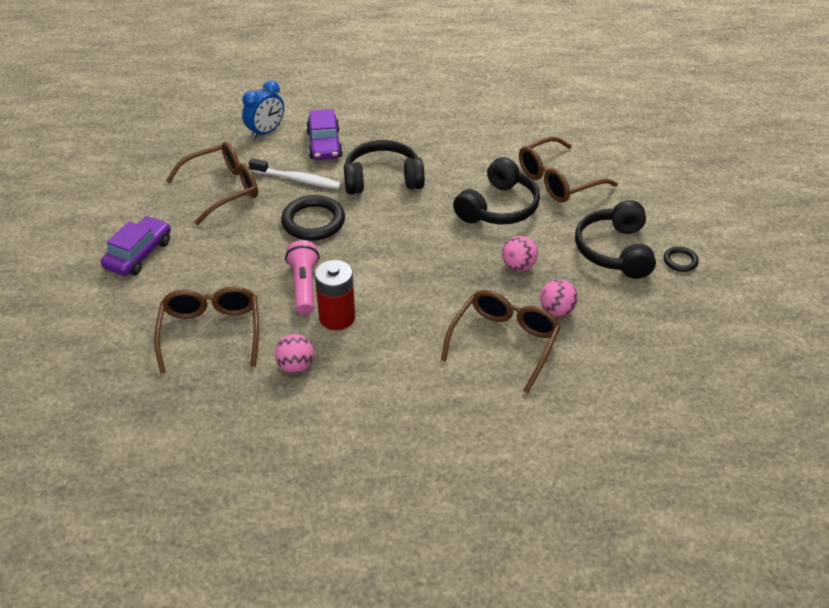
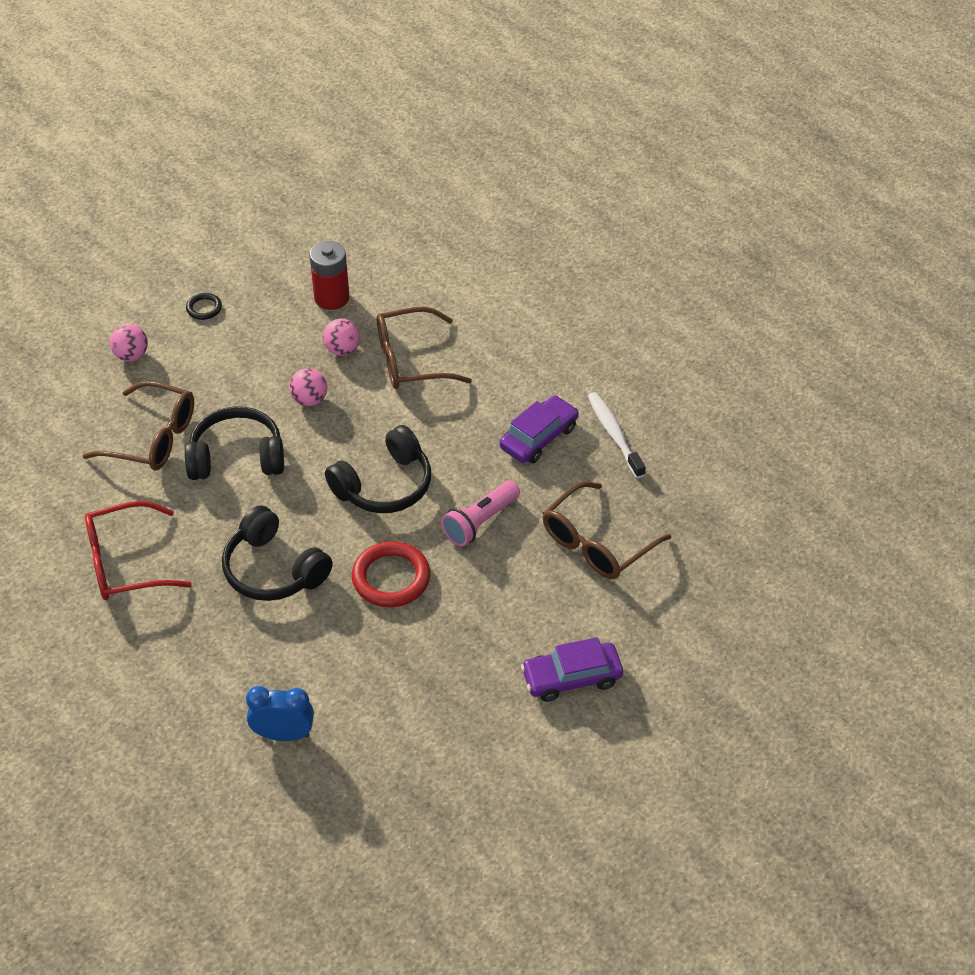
camera: 130 degrees left, 5 degrees up
brown glasses [166,142,258,225] -> none
white toothbrush [249,158,341,189] -> white toothbrush moved to [588,392,646,478]
pink ball [275,334,314,373] -> pink ball moved to [110,324,148,361]
black ring [281,195,345,241] -> red ring [352,541,430,607]
purple car [306,109,343,160] -> purple car moved to [500,395,579,463]
red battery [315,260,355,330] -> red battery moved to [309,241,349,310]
black headphones [575,200,656,279] -> black headphones moved to [325,425,431,513]
none -> red glasses [85,501,192,600]

